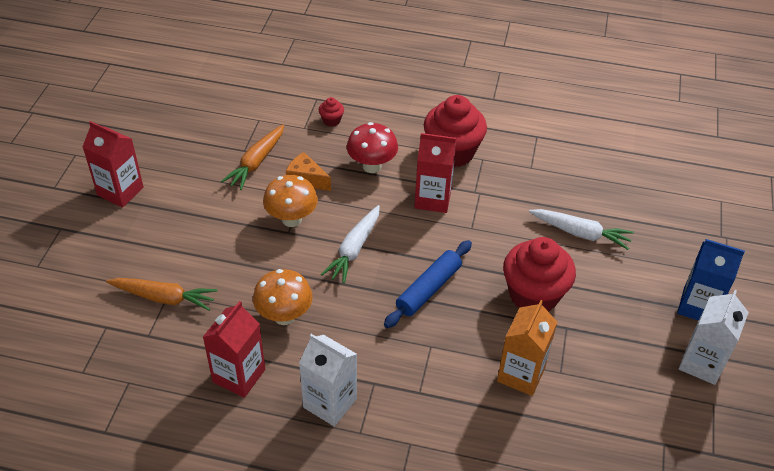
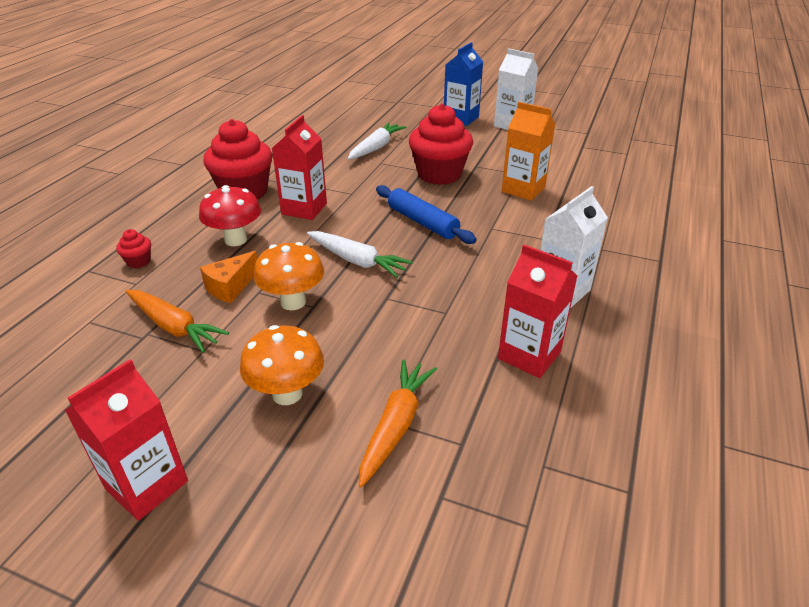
camera: 80 degrees left, 10 degrees down
orange mushroom [253,269,313,325] -> orange mushroom moved to [240,325,324,405]

